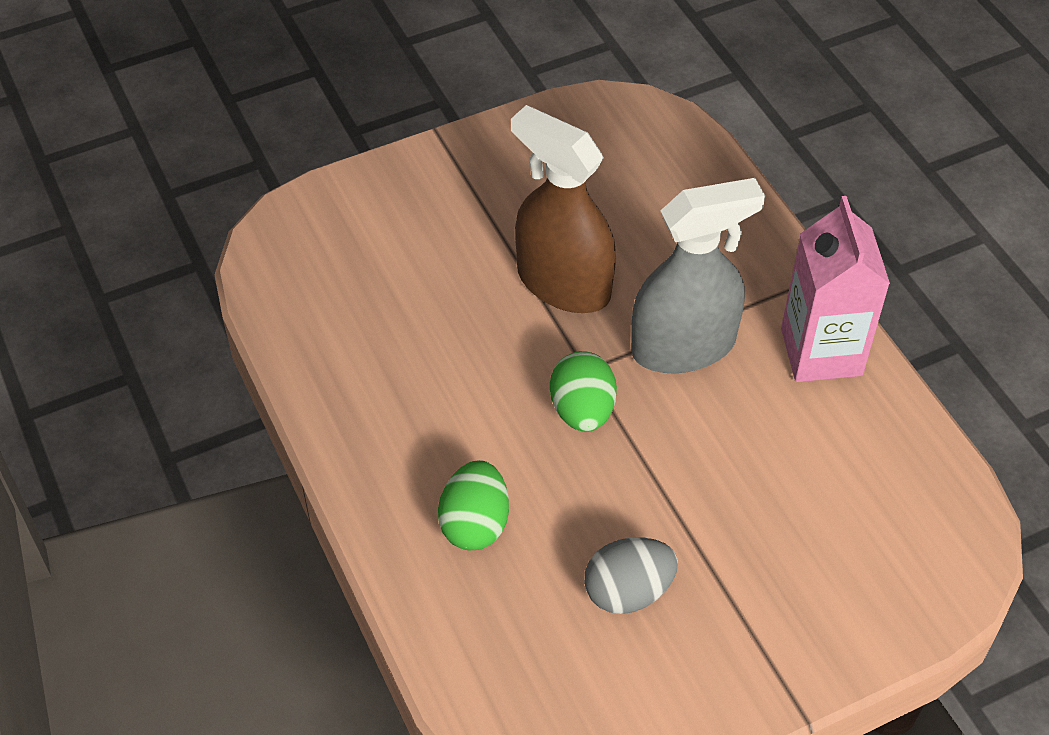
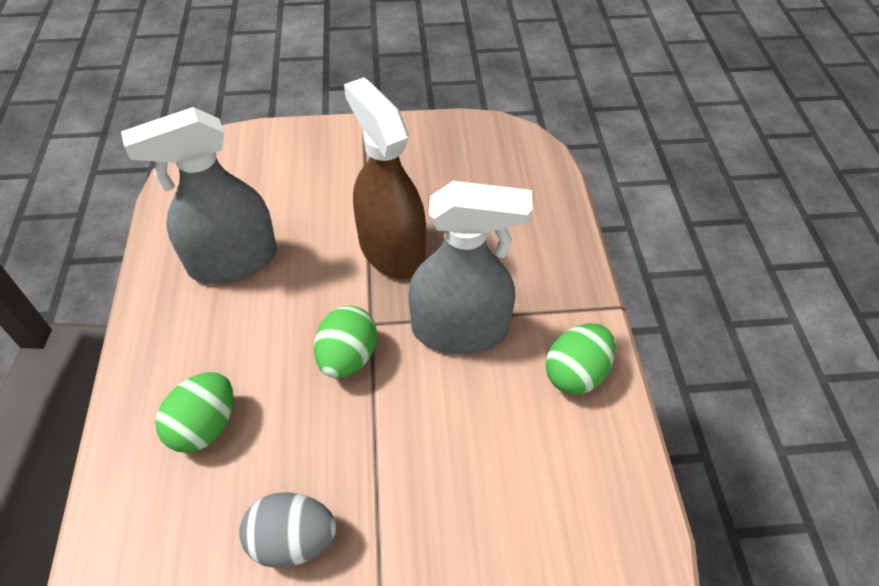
camera: 20 degrees right, 0 degrees up
pink carton [781,196,890,382] -> green egg [546,323,615,395]
none -> grey spray bottle [121,107,277,283]

